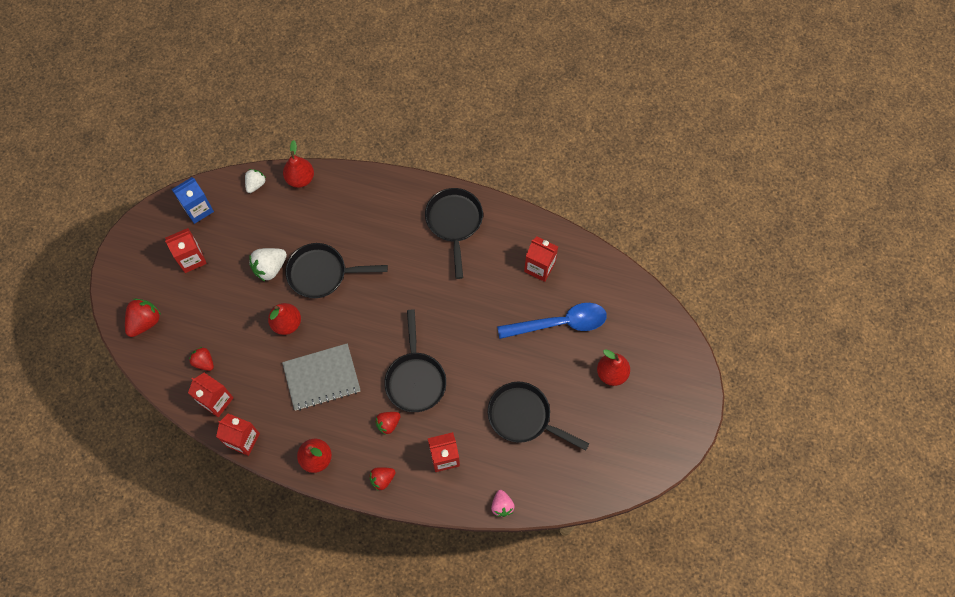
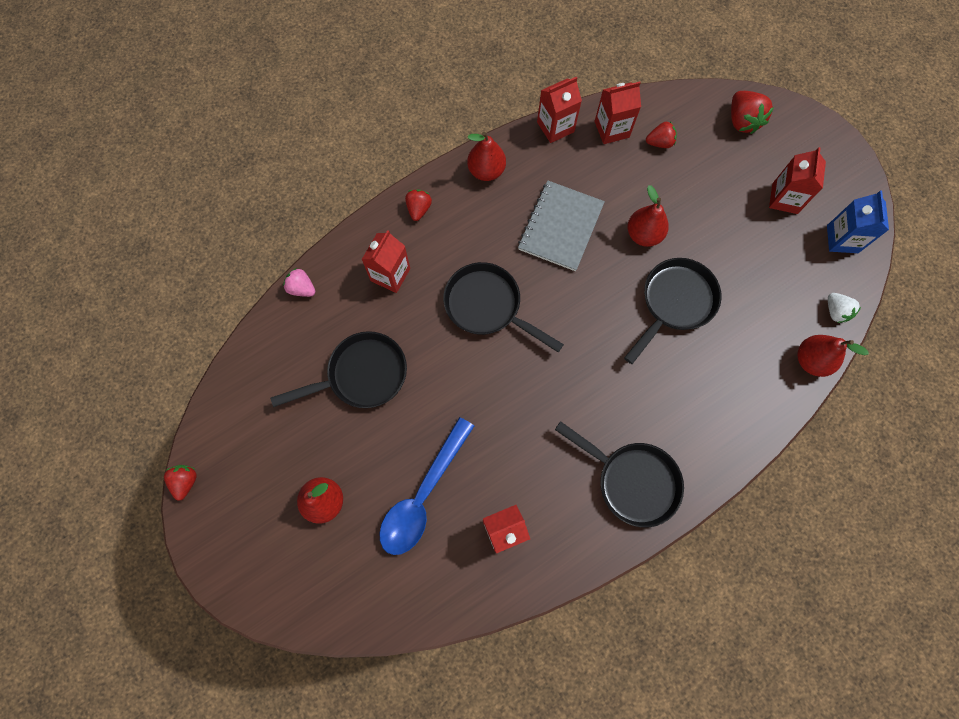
camera: 130 degrees right, 5 degrees up
white strawberry [249,248,287,281] -> none
red strawberry [375,412,400,435] -> red strawberry moved to [164,465,197,501]

